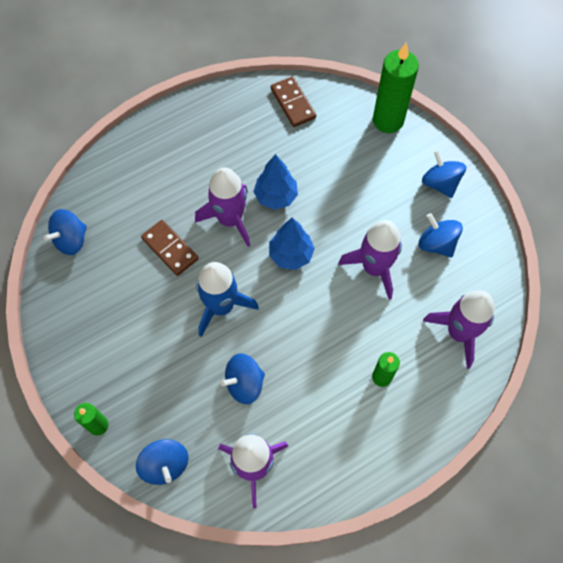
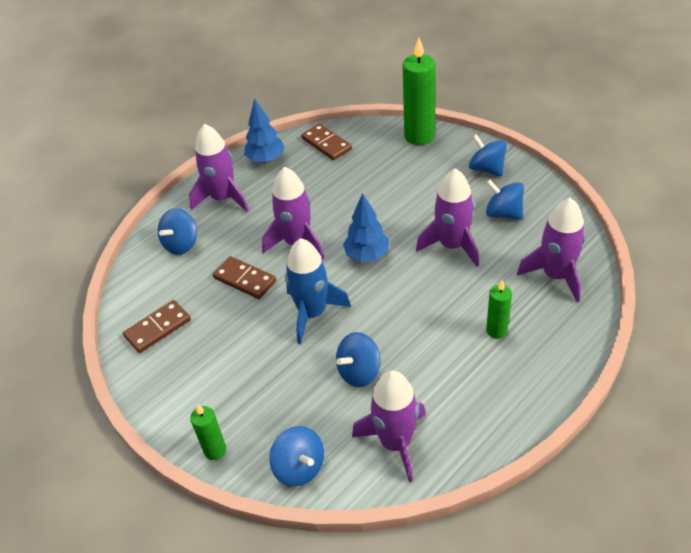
camera: 10 degrees left, 20 degrees down
blue spinning top [44,209,87,255] -> blue spinning top moved to [158,208,197,255]
blue tree [253,154,298,210] -> blue tree moved to [244,98,285,163]
none -> brown domino [123,300,191,353]
none -> purple rocket [189,124,249,212]

